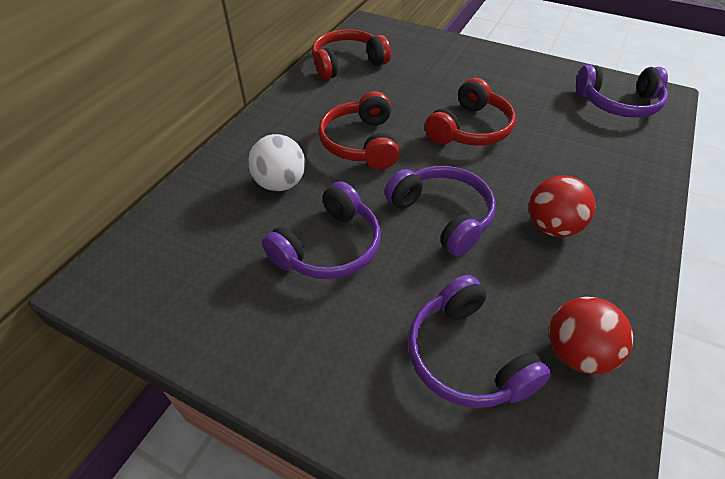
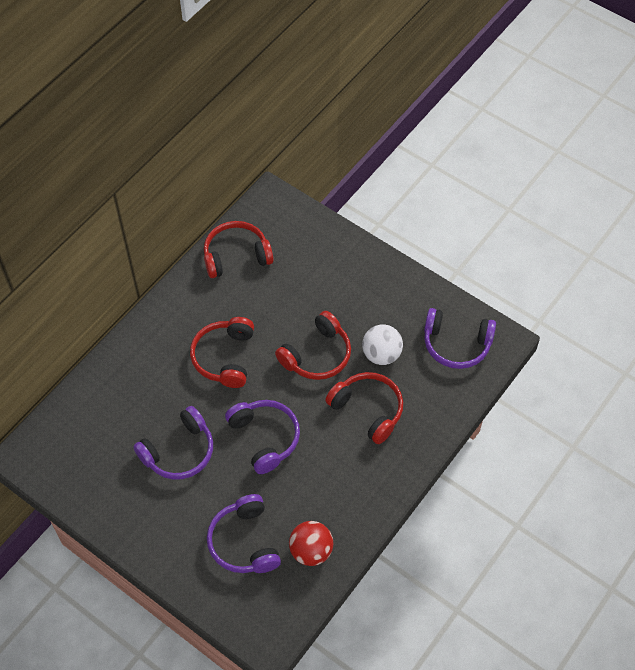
camera: 10 degrees right, 10 degrees up
white ball [248,134,305,191] -> white ball moved to [362,324,403,365]
red ball [529,175,595,237] -> none
none -> red headphones [325,372,403,444]

